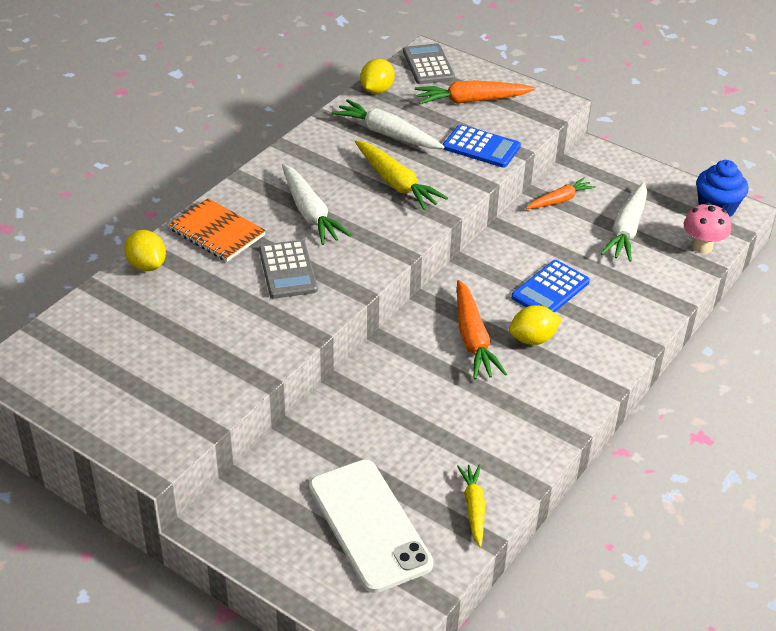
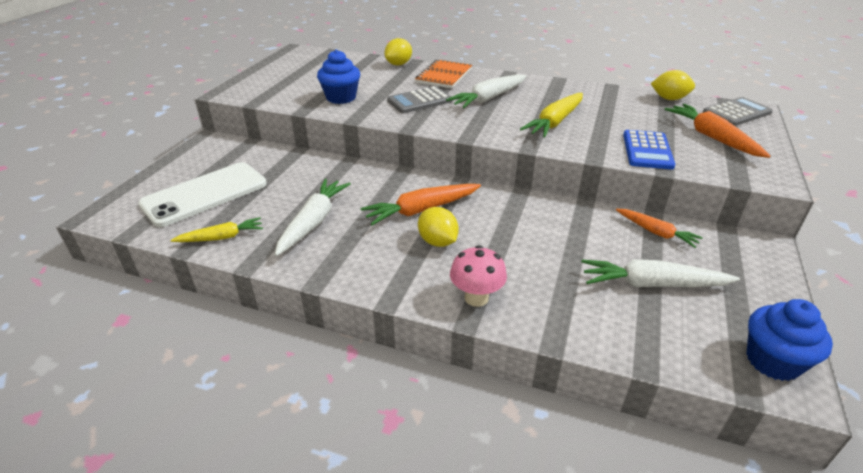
camera: 75 degrees right, 5 degrees down
white carrot [332,99,445,149] -> white carrot moved to [275,179,351,256]
blue calculator [511,260,590,313] -> none
pink mushroom [684,202,731,254] -> pink mushroom moved to [450,245,507,307]
none -> blue cupcake [317,50,360,104]

